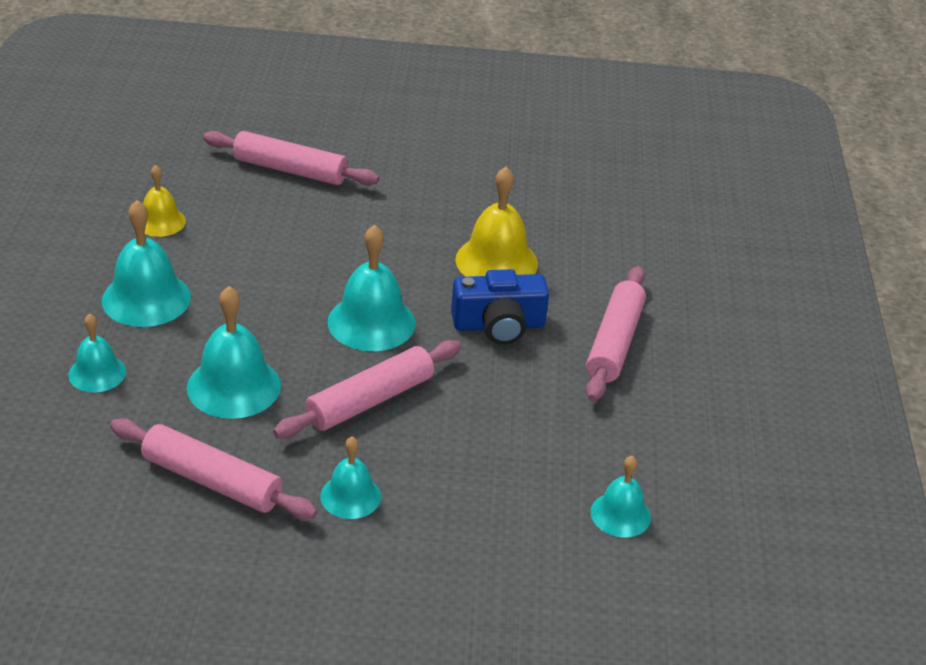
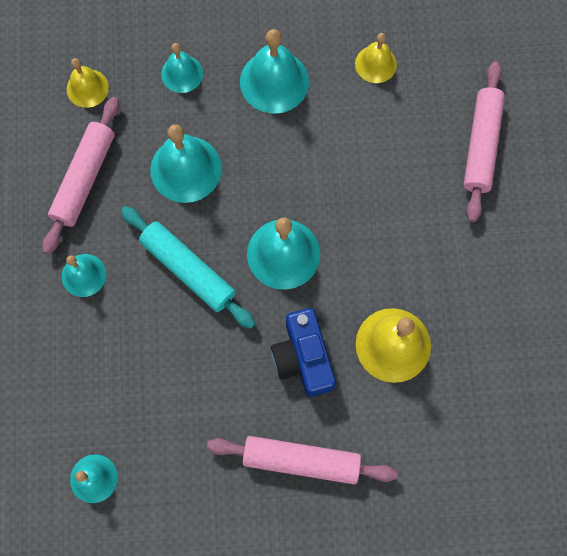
camera: 85 degrees right, 35 degrees up
pink rolling pin [273,340,461,439] -> turquoise rolling pin [121,206,256,329]
none -> yellow bell [67,58,109,108]

